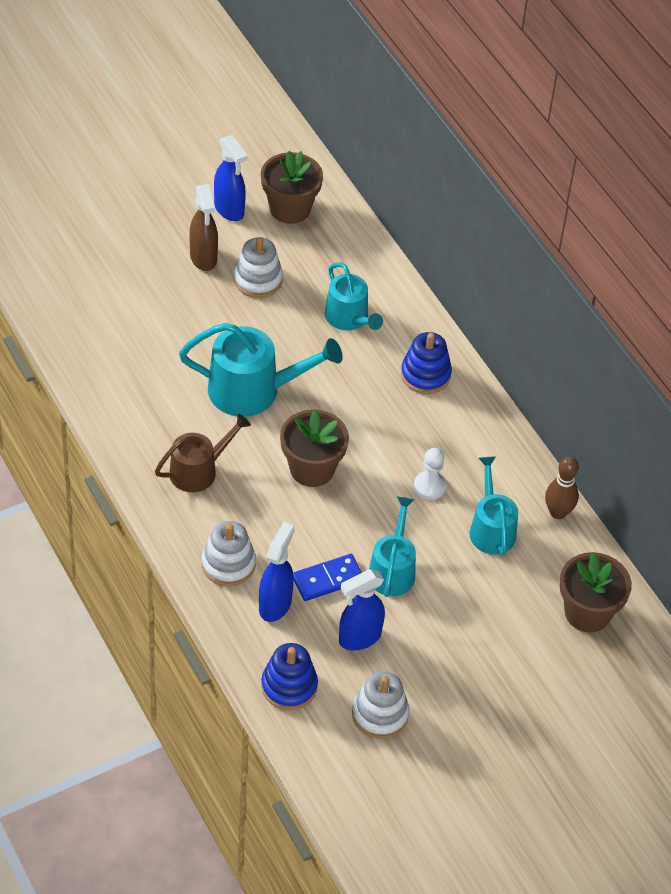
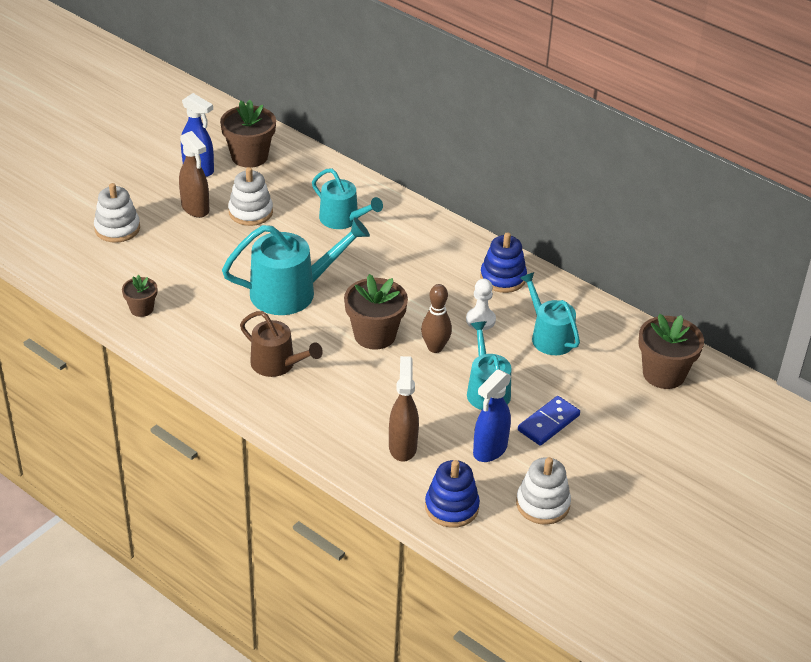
camera: 20 degrees left, 10 degrees down
brown watering can [155,414,251,492] -> brown watering can turned 90 degrees clockwise [240,311,323,377]
white stacking toy [202,521,256,586] -> white stacking toy moved to [94,183,140,243]
blue spray bottle [259,522,295,622] -> brown spray bottle [389,356,419,462]
blue domino [293,554,362,601] -> blue domino moved to [518,396,580,446]
blue stacking toy [401,332,452,394] -> blue stacking toy moved to [480,232,527,293]
brown bowling pin [545,456,579,519] -> brown bowling pin moved to [421,284,452,353]
none -> brown flower pot [122,275,157,317]

